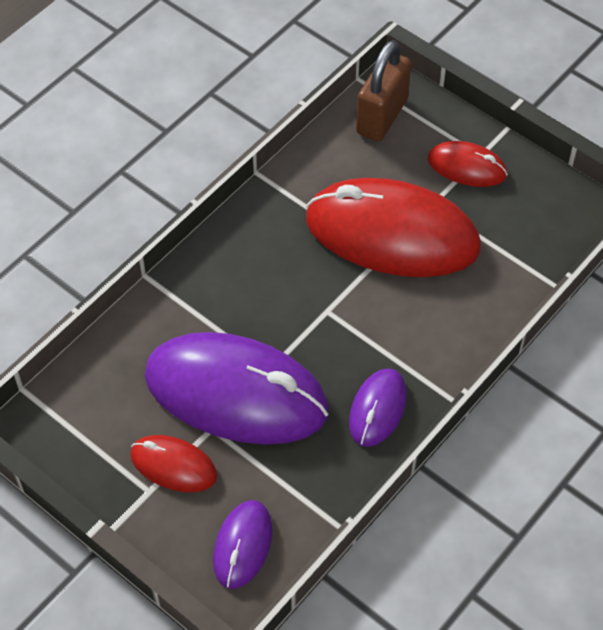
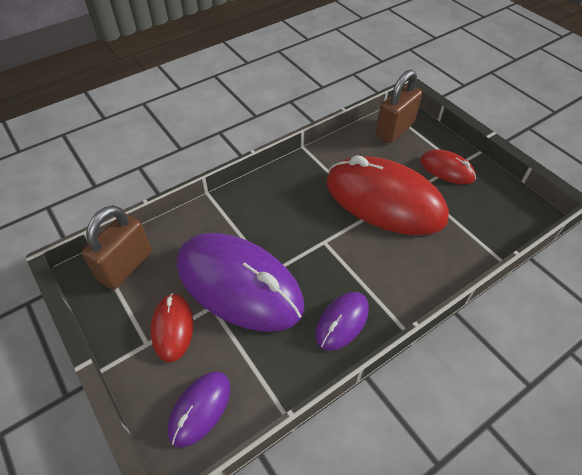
camera: 15 degrees right, 5 degrees down
red mouse [130,435,217,492] -> red mouse turned 45 degrees clockwise [151,293,193,362]
none -> brown padlock [82,205,152,290]

